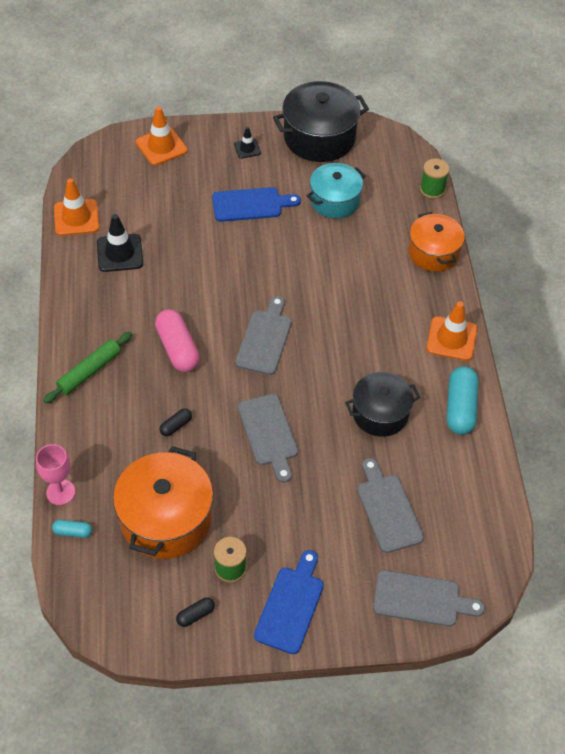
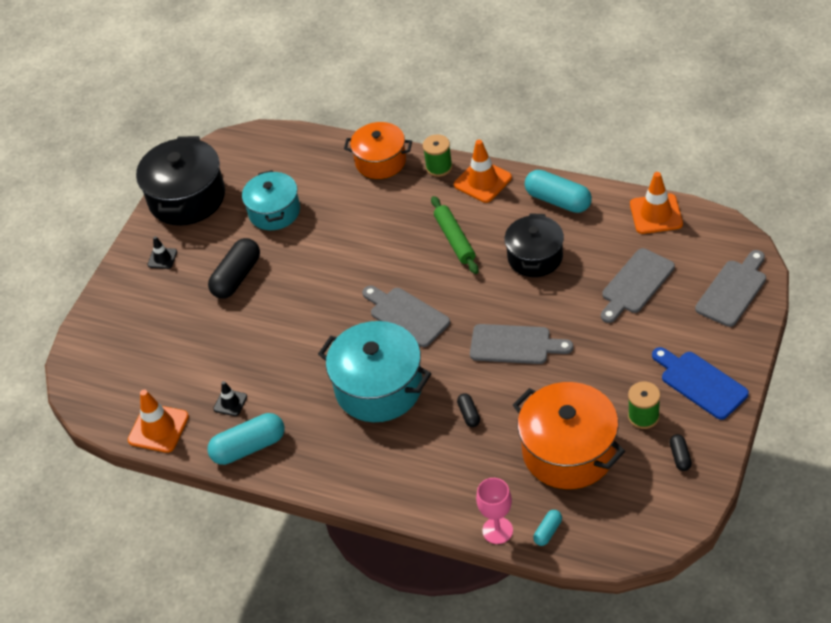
camera: 55 degrees left, 5 degrees down
green rolling pin [43,332,132,403] -> green rolling pin moved to [431,196,479,274]
black traffic cone [97,214,143,272] -> black traffic cone [213,381,247,416], size x0.56
orange traffic cone [136,106,188,166] -> orange traffic cone moved to [630,172,683,234]
pink capsule [155,309,200,372] -> turquoise pot [318,321,431,422]
blue cutting board [212,187,301,222] -> black capsule [208,238,260,299]
grey cutting board [357,458,424,553] -> grey cutting board turned 60 degrees counterclockwise [601,248,675,323]
green spool [420,159,449,199] -> green spool moved to [423,134,453,177]
none -> turquoise capsule [207,413,285,465]

